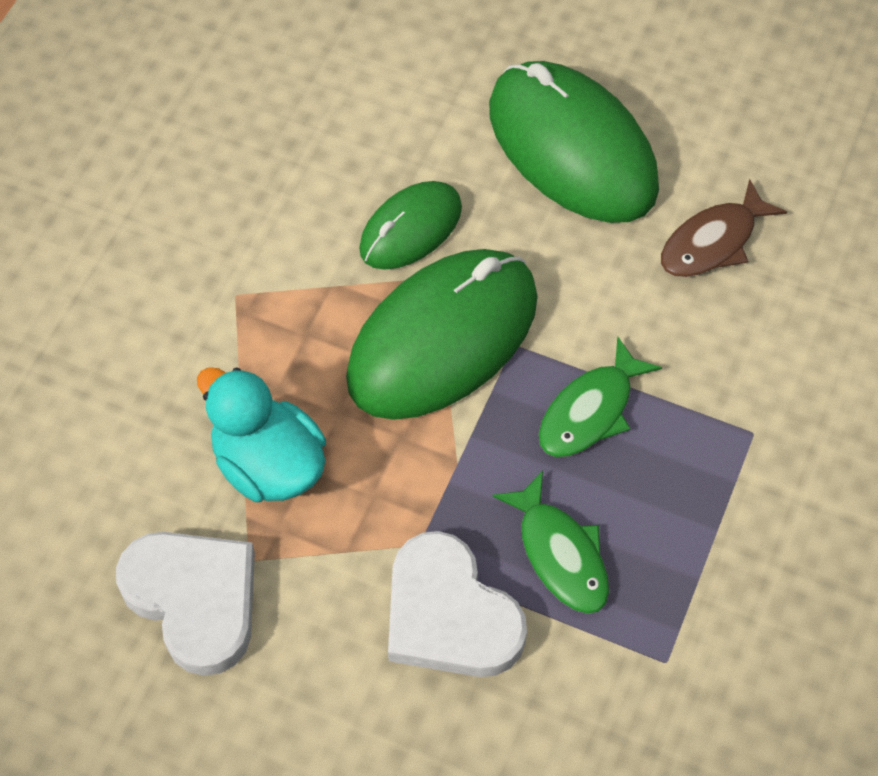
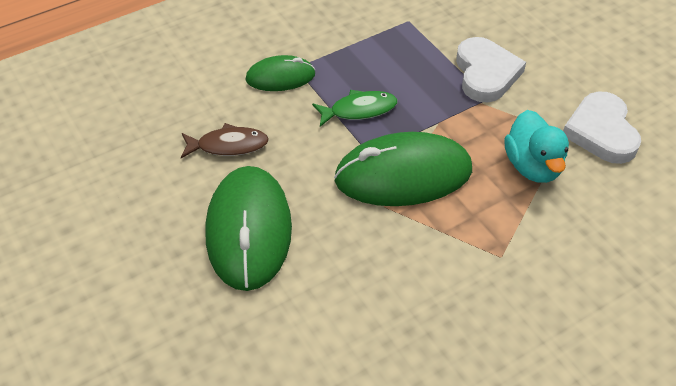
camera: 145 degrees left, 10 degrees down
green mouse [359,181,462,270] -> green mouse moved to [245,55,316,91]
green fish [492,471,609,614] -> none

